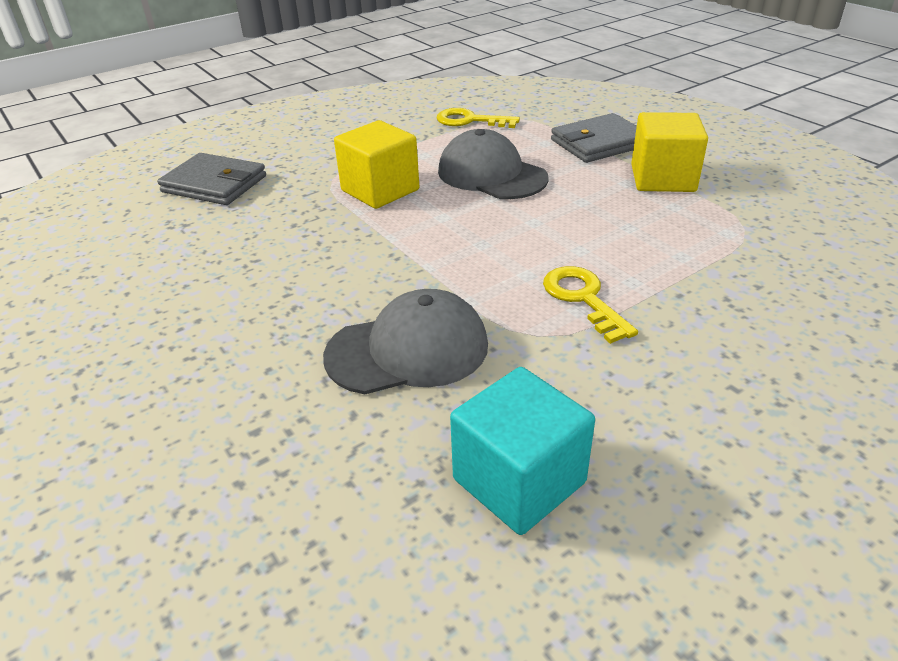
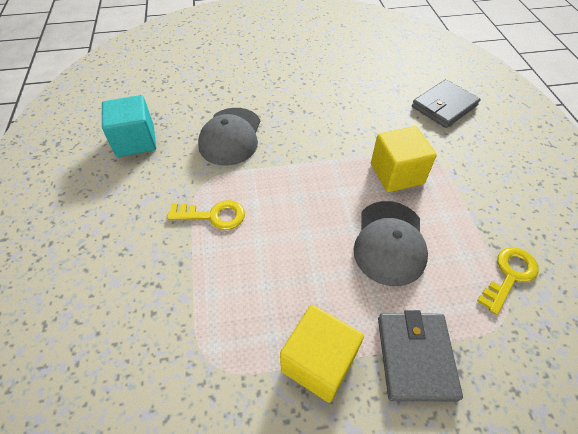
camera: 115 degrees right, 15 degrees up
grey cap [438,129,549,199] -> grey cap turned 120 degrees clockwise [354,201,428,286]

